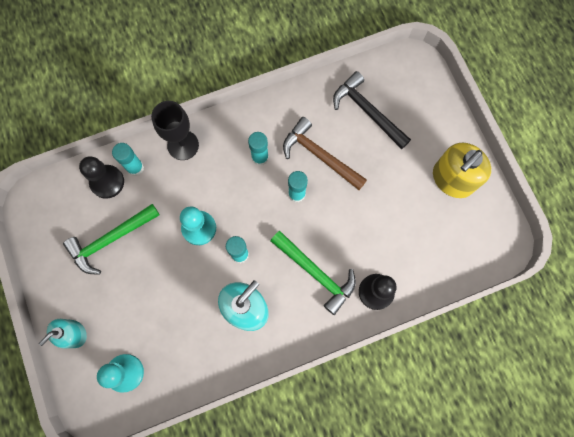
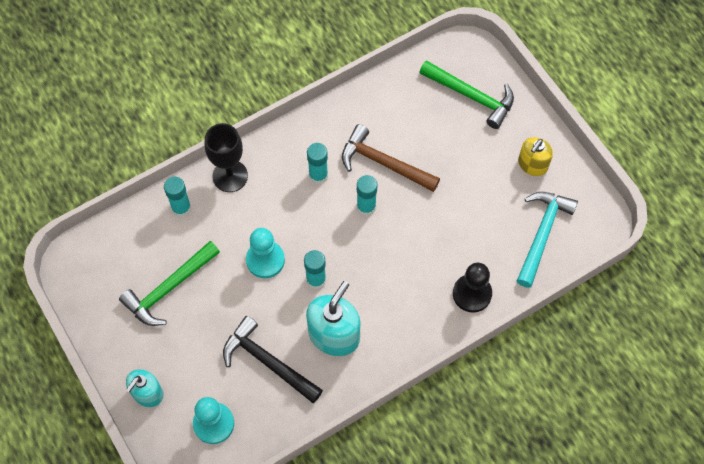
camera: 10 degrees left, 10 degrees down
black pawn [79,156,124,199] -> none
green hammer [271,231,356,315] -> green hammer moved to [419,60,514,129]
black hammer [333,71,411,149] -> black hammer moved to [223,316,323,403]
yellow soap dispenser [433,143,491,198] -> yellow soap dispenser [518,137,553,176], size x0.62
none -> turquoise hammer [517,192,578,288]

